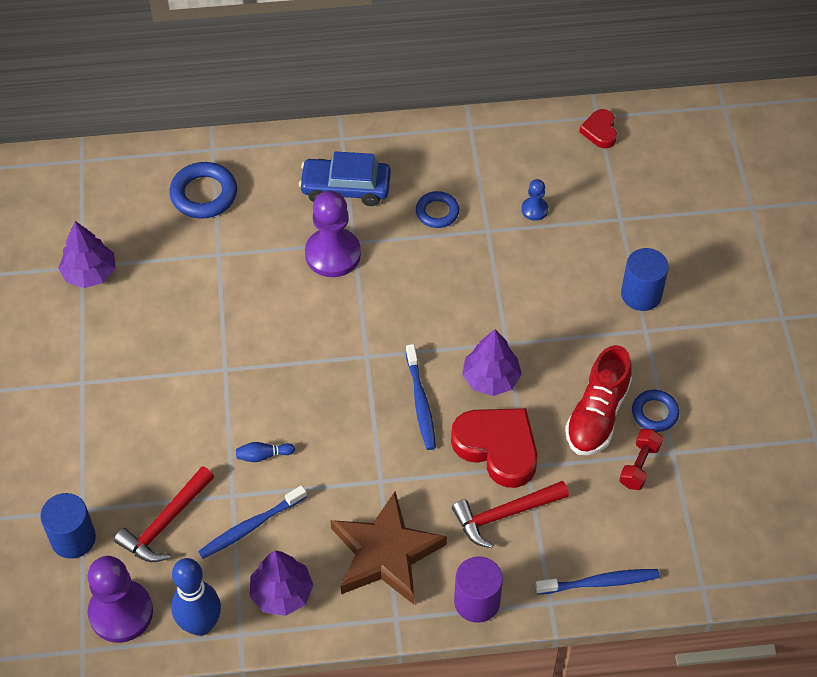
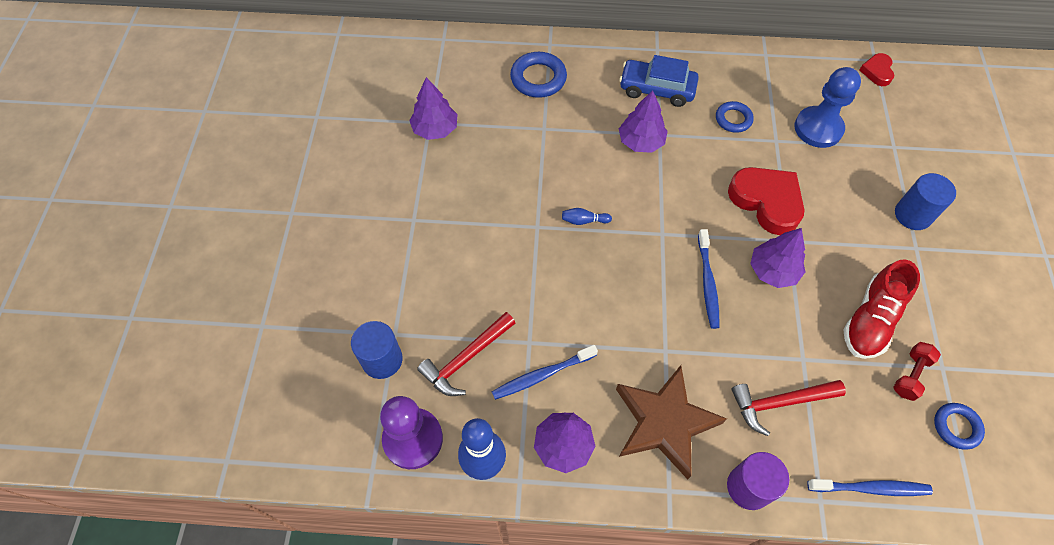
camera: 10 degrees right, 5 degrees up
blue bowling pin [236,442,295,462] -> blue bowling pin moved to [562,208,612,225]
purple pawn [305,191,361,277] -> purple tree [619,91,668,153]
red heart [451,408,537,488] -> red heart moved to [728,167,804,235]
blue pawn [521,179,548,221] -> blue pawn [794,67,861,148], size x2.06
blue ring [632,390,679,432] -> blue ring moved to [934,403,985,450]

